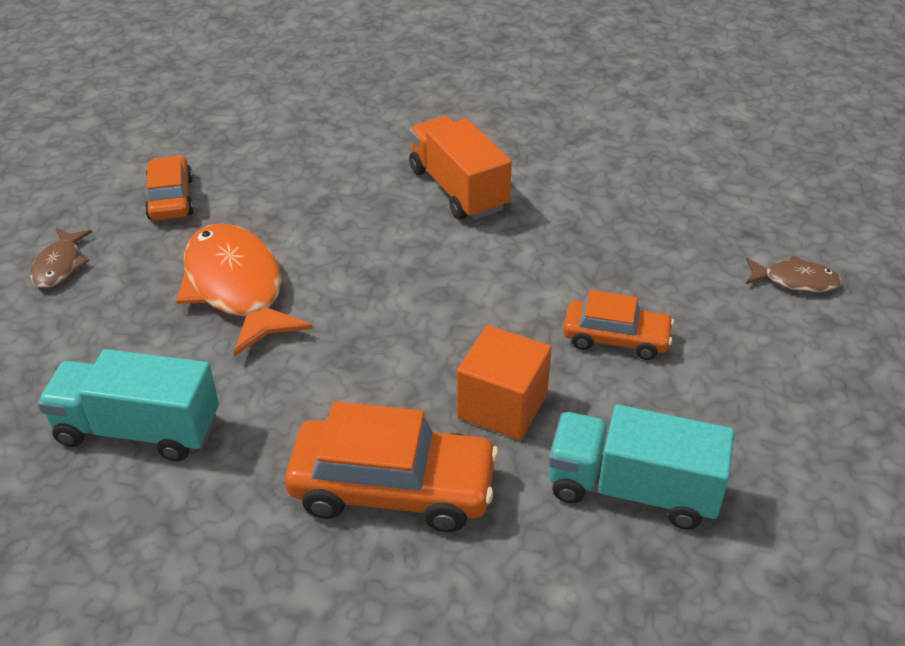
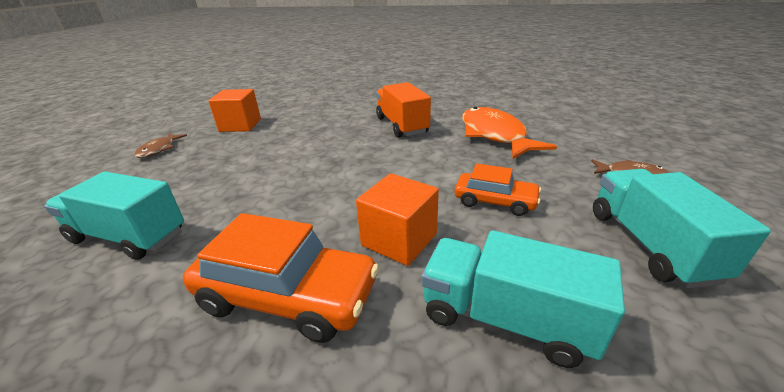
camera: 10 degrees right, 10 degrees down
orange car [145,155,194,220] -> orange cube [208,89,261,132]
orange fish [176,223,313,357] -> orange fish moved to [462,107,557,159]
none -> turquoise truck [593,169,771,288]

